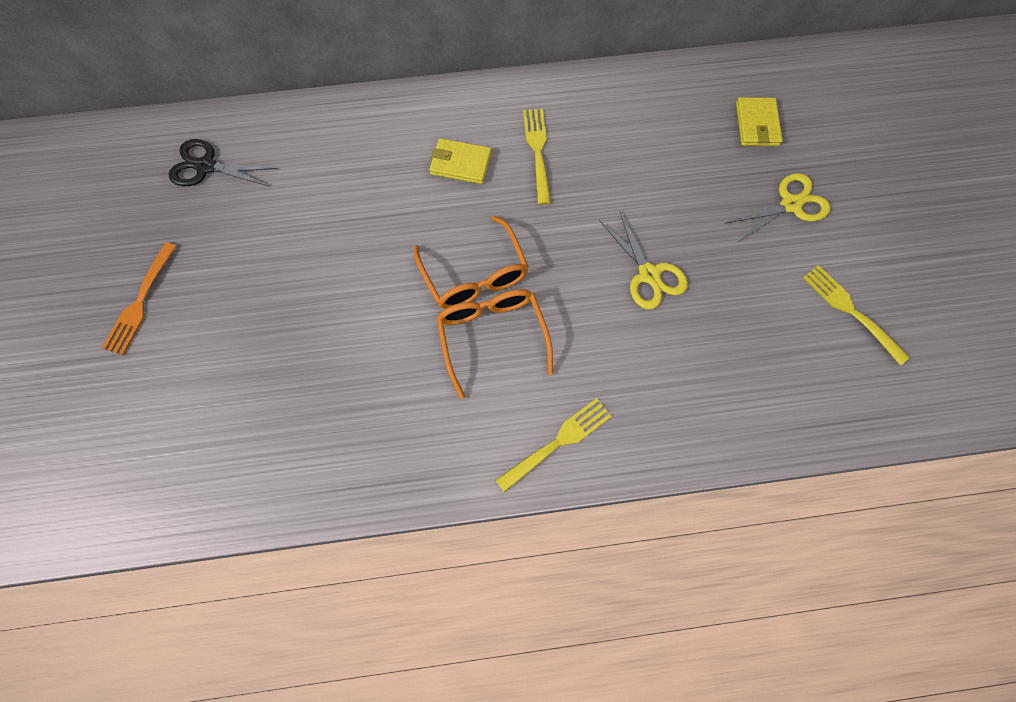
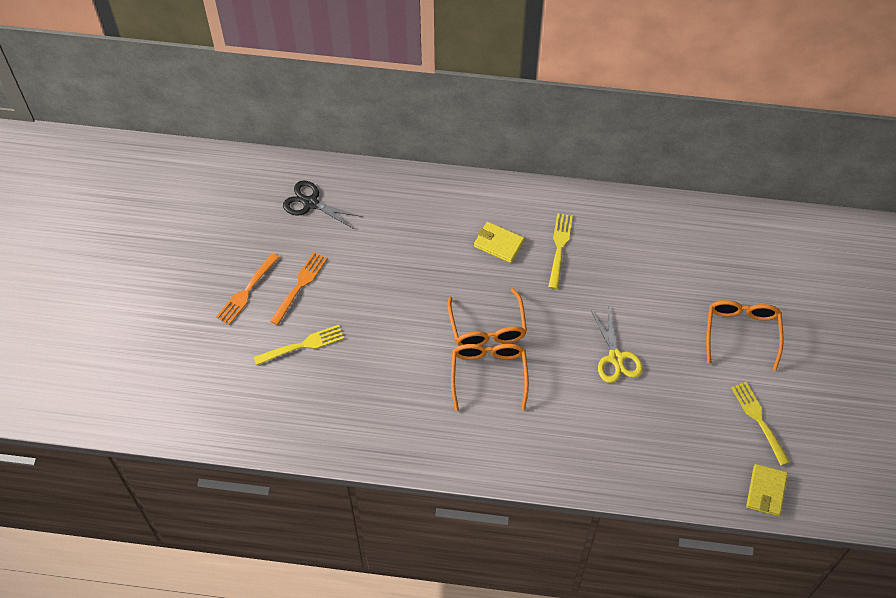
camera: 15 degrees right, 10 degrees down
yellow fork [496,398,612,492] -> yellow fork moved to [254,325,344,365]
yellow scissors [726,173,830,242] -> orange glasses [706,300,784,371]
yellow wallet [736,97,782,146] -> yellow wallet moved to [746,464,788,516]
none -> orange fork [270,252,327,325]

